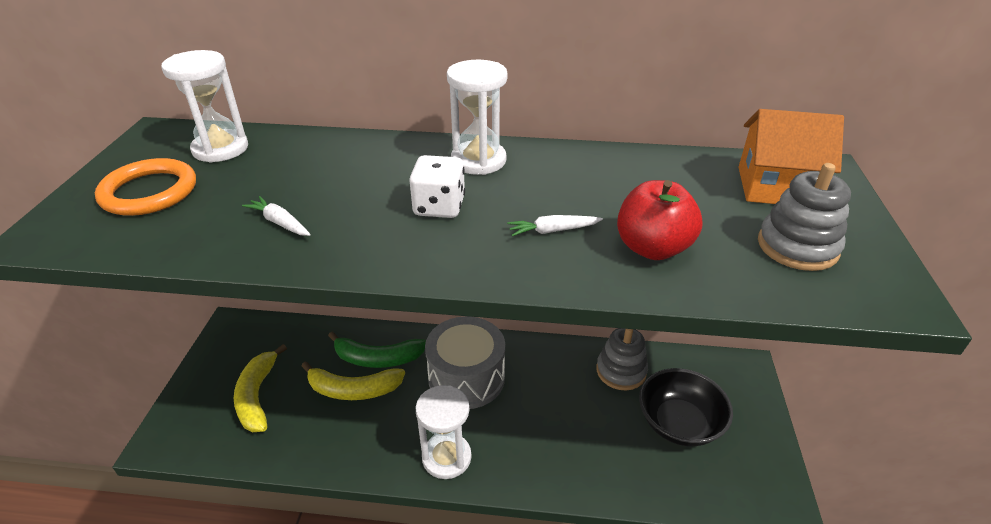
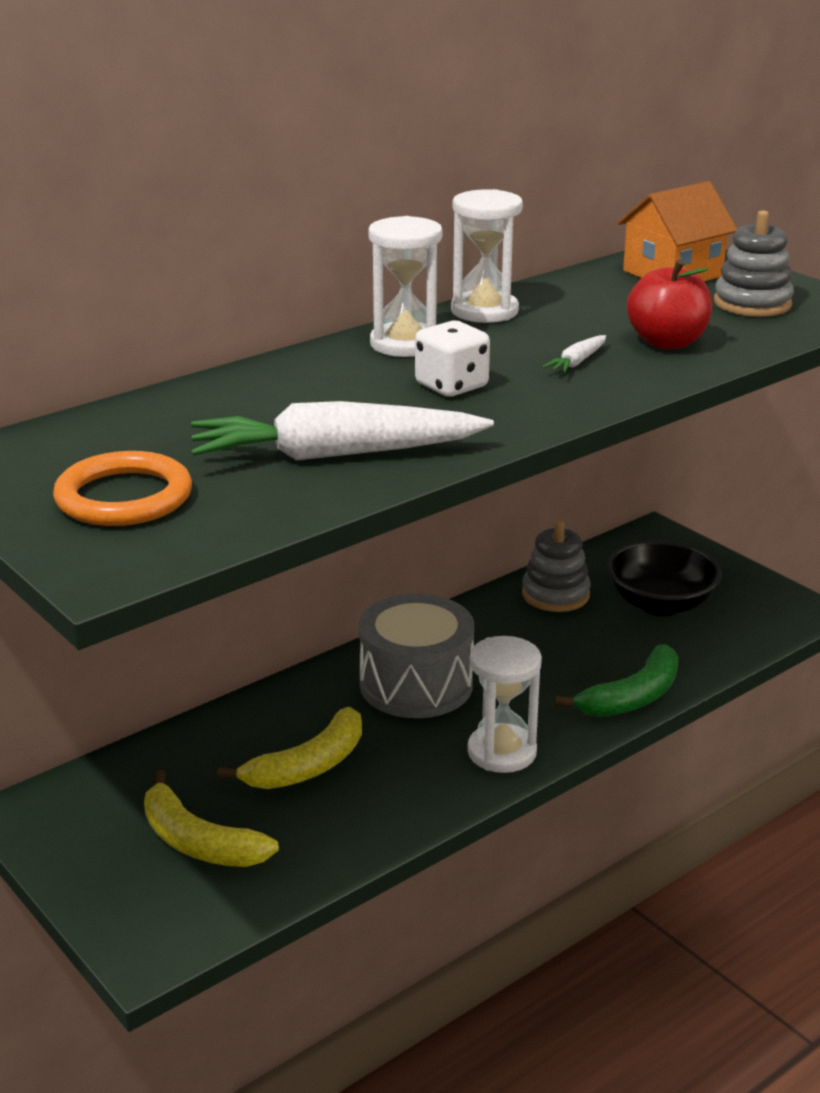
camera: 45 degrees left, 10 degrees down
white hourglass [161,50,248,163] -> white hourglass moved to [451,189,523,323]
white carrot [242,196,311,236] -> white carrot [191,401,494,461], size x2.44
green banana [328,332,426,368] -> green banana moved to [555,644,679,717]

